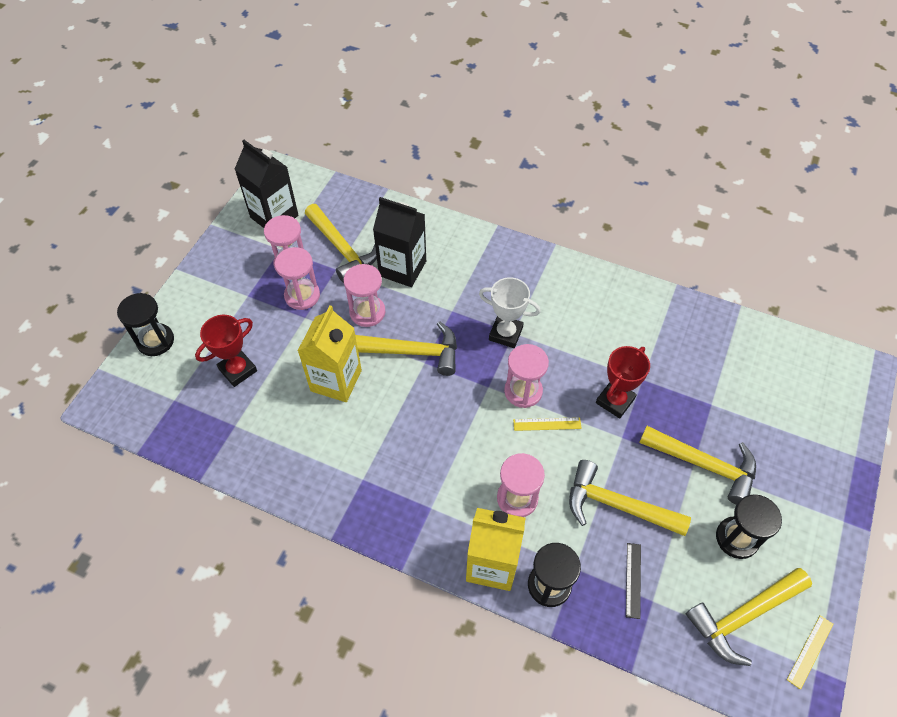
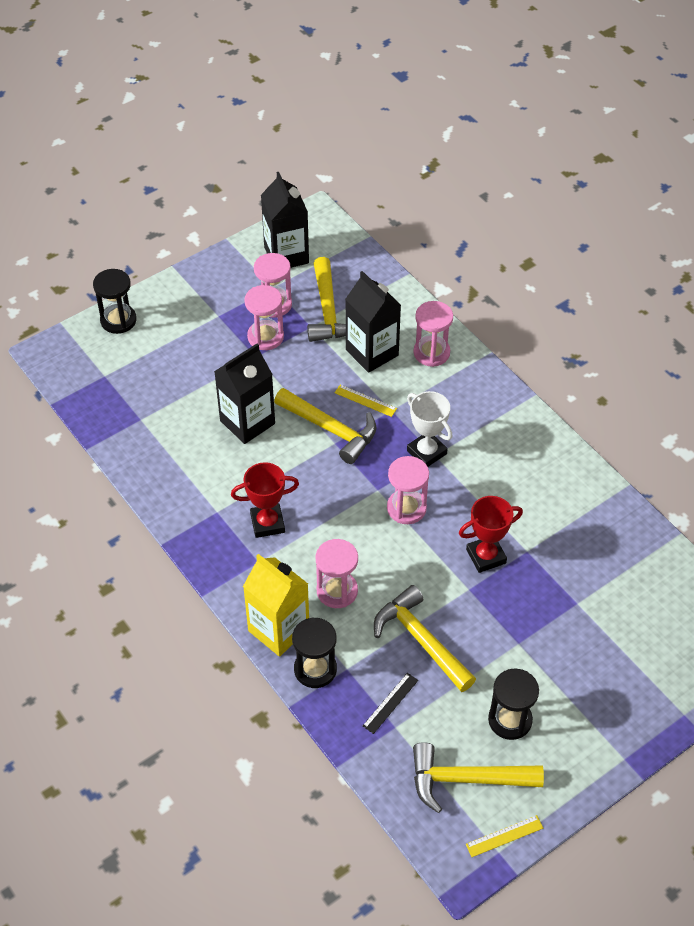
camera: 30 degrees right, 5 degrees down
red trophy [195,315,257,387] -> red trophy moved to [231,462,299,538]
yellow carton [298,306,362,402] -> black carton [214,343,275,444]
pink hourglass [343,264,386,327] -> pink hourglass moved to [413,301,453,367]
yellow ruler [513,417,582,431] -> yellow ruler moved to [334,385,397,417]
yellow hammer [639,426,756,505] -> none

